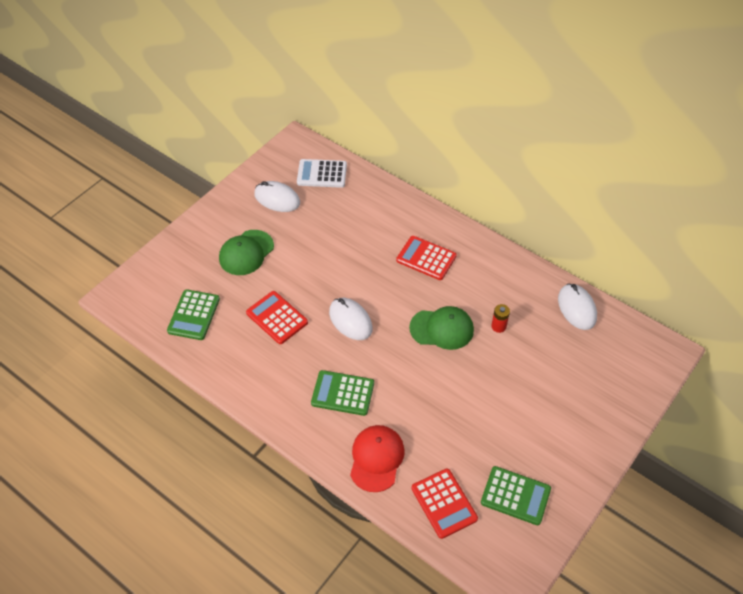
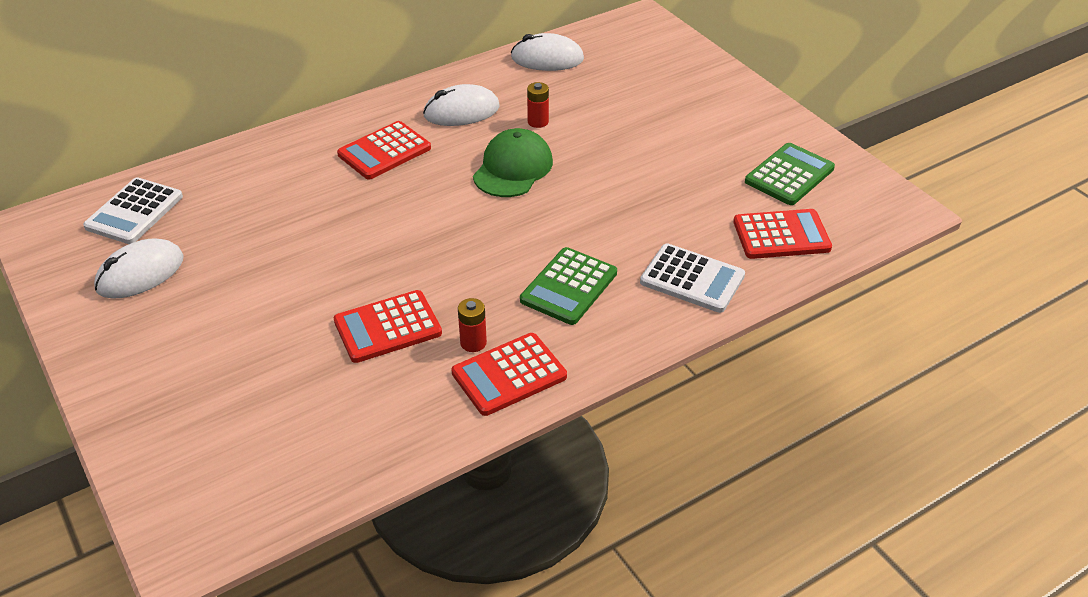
camera: 70 degrees left, 10 degrees down
green calculator [167,289,220,340] -> none
green cap [219,230,274,275] -> none
white mouse [329,298,373,340] -> white mouse moved to [423,84,500,126]
red cap [350,425,405,492] -> white calculator [640,243,745,313]
none -> red calculator [451,333,567,416]
none -> red battery [458,298,487,352]

